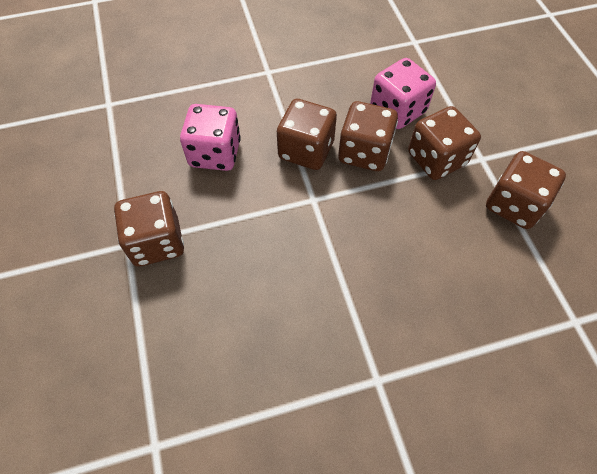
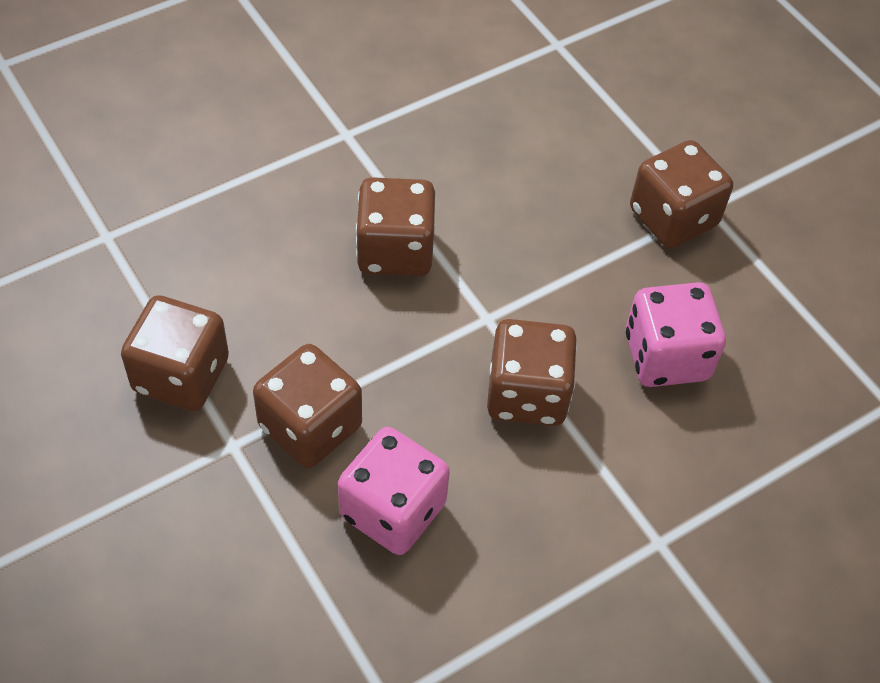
camera: 160 degrees right, 5 degrees down
brown dice [338,101,398,171] -> brown dice moved to [356,177,435,276]

